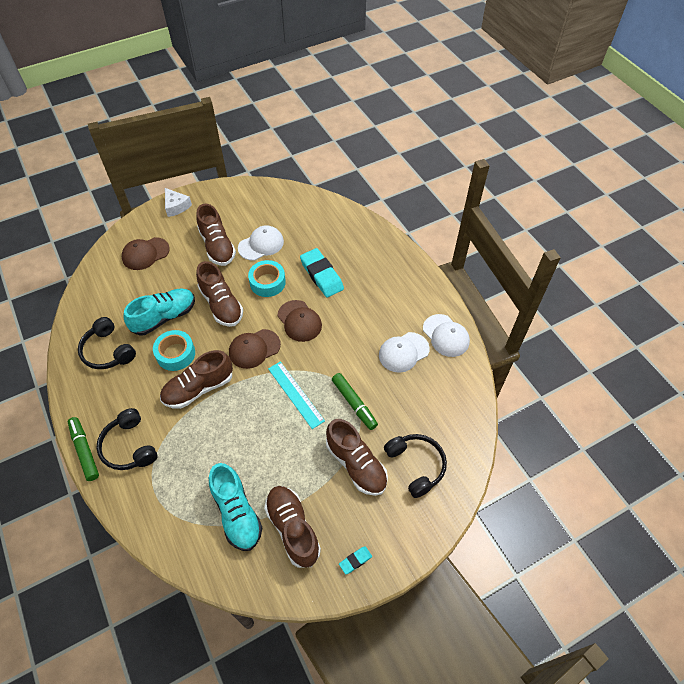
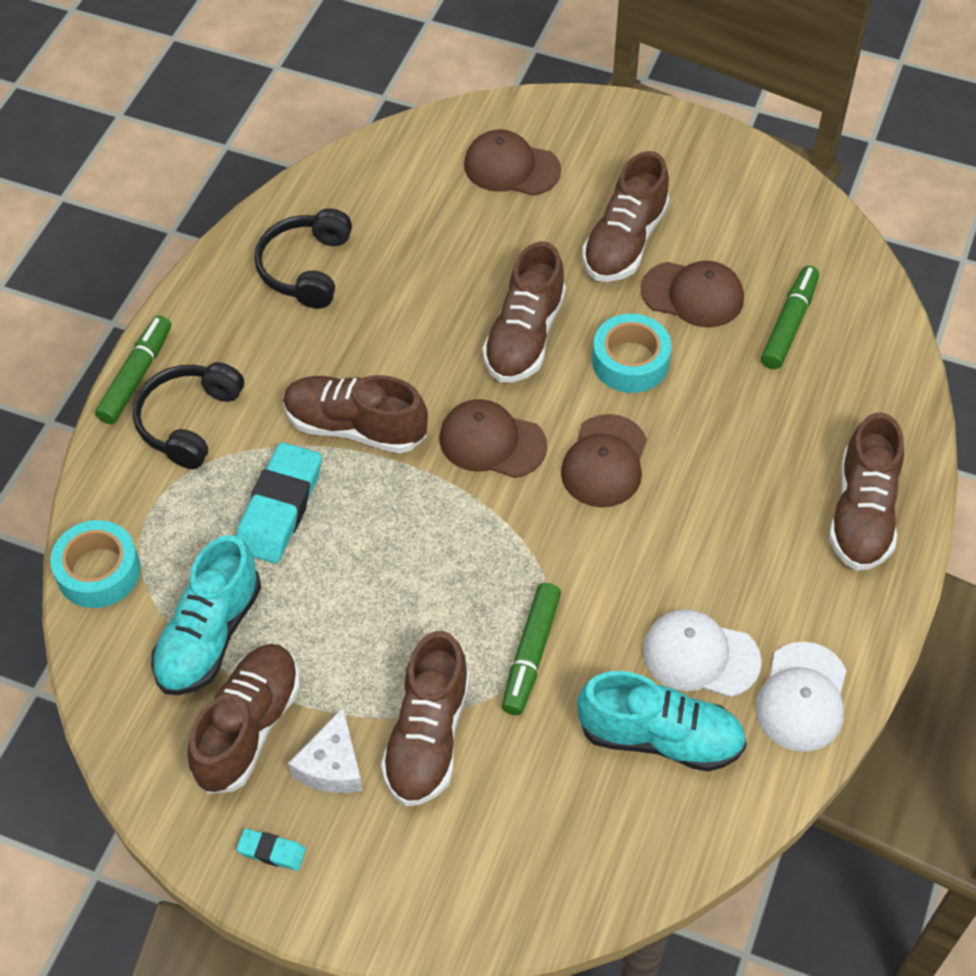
camera: 50 degrees right, 0 degrees up
turquoise shoe [124,289,195,335] -> turquoise shoe moved to [577,671,747,772]
turquoise tape [153,330,195,371] -> turquoise tape moved to [50,520,141,608]
white cheese [165,188,192,217] -> white cheese moved to [288,708,363,793]
white cap [238,225,284,261] -> brown cap [641,261,744,328]
turquoise ruler [268,361,325,429] -> none
turquoise eraser [300,248,344,297] -> turquoise eraser moved to [236,442,322,563]
black headphones [384,434,447,498] -> none
none -> green marker [761,266,819,369]
none -> brown shoe [829,413,904,570]

